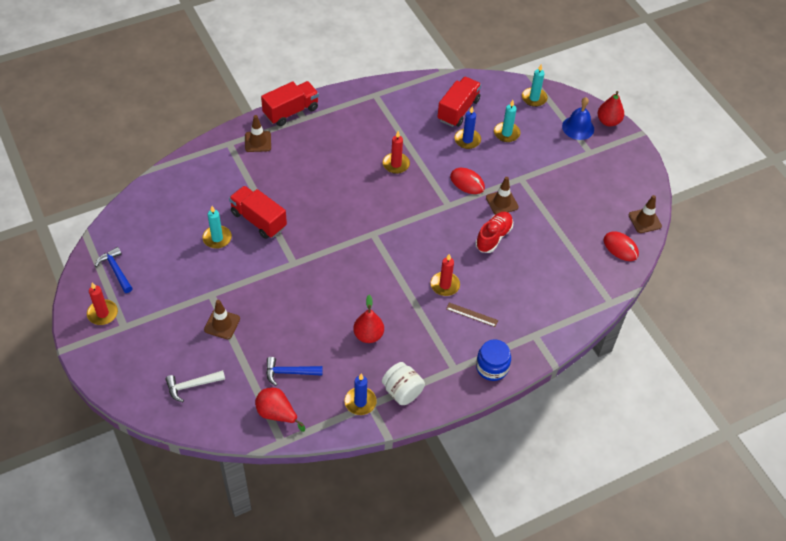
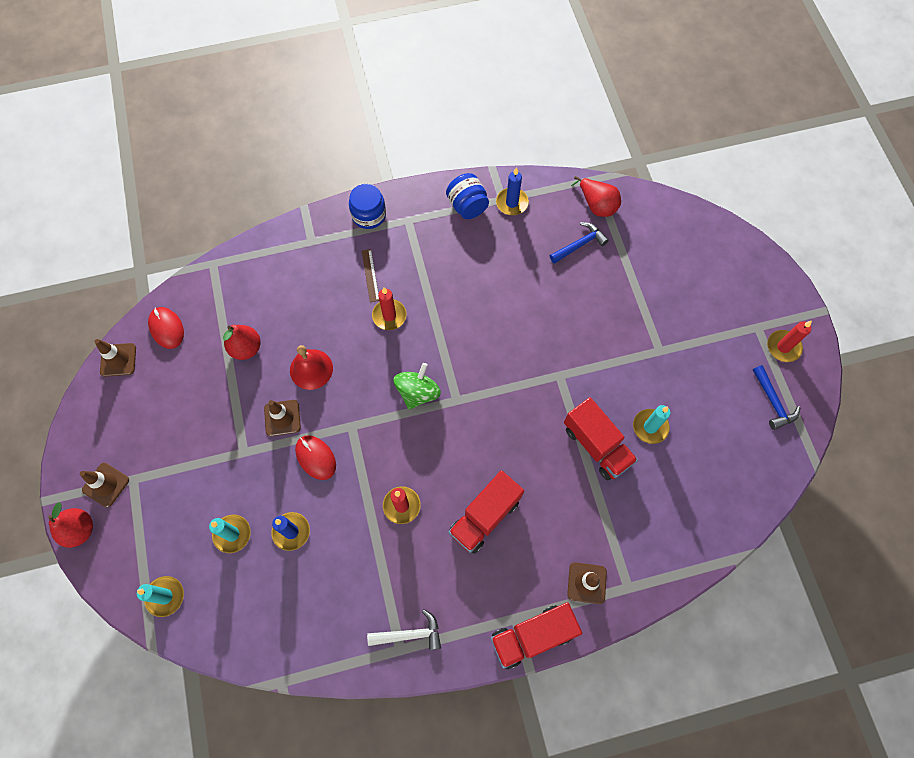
camera: 165 degrees left, 15 degrees up
white hammer [165,370,225,402] -> white hammer moved to [367,609,441,650]
brown traffic cone [204,300,240,339] -> brown traffic cone moved to [80,463,129,507]
blue hammer [266,357,323,386] -> blue hammer turned 45 degrees counterclockwise [550,222,609,264]
red pear [353,295,384,343] -> red pear moved to [223,325,261,360]
white jar [382,362,425,405] -> blue jar [446,173,489,219]
red truck [437,77,481,127] -> red truck moved to [448,470,524,554]
brown ruler [446,303,498,327] -> brown ruler turned 45 degrees clockwise [362,249,379,302]
red shoe [475,212,513,253] -> red bell [290,345,333,390]
blue bell [562,97,594,140] -> none
none -> green spinning top [393,363,441,410]

